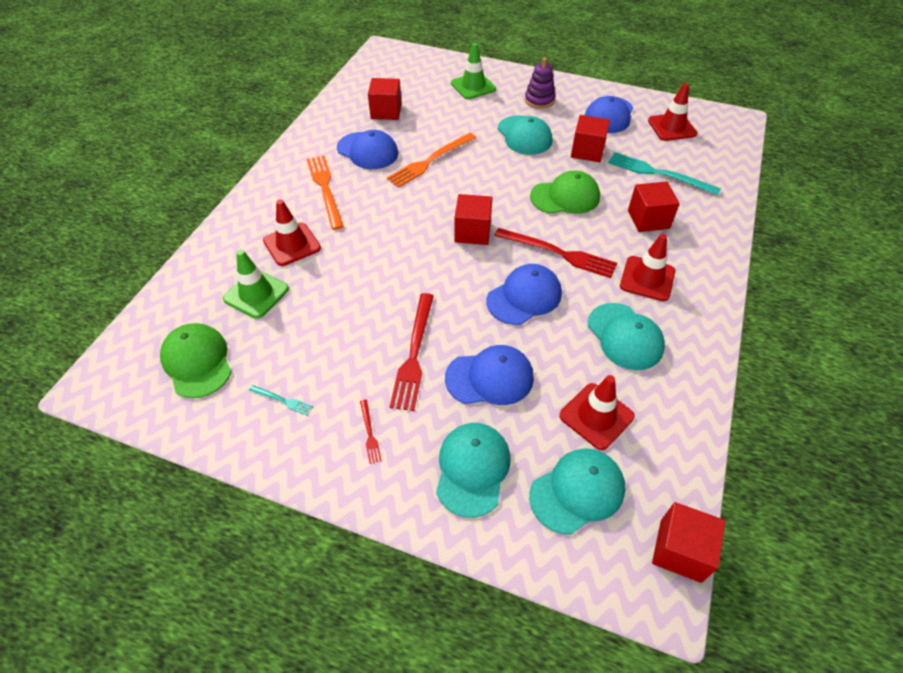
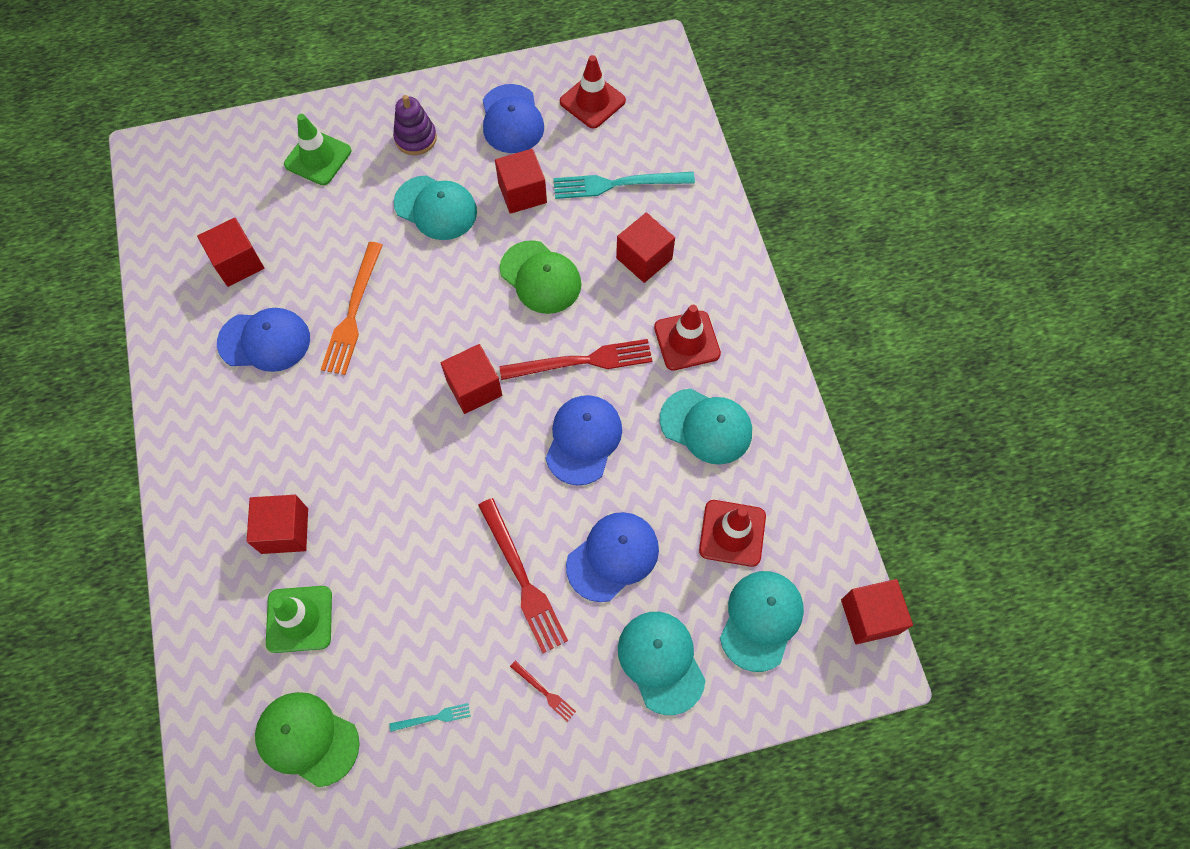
camera: 35 degrees left, 15 degrees up
red traffic cone [263,199,321,266] -> red cube [247,495,308,554]
orange fork [307,156,344,230] -> none
green cap [530,171,600,214] -> green cap turned 90 degrees clockwise [500,240,581,314]

